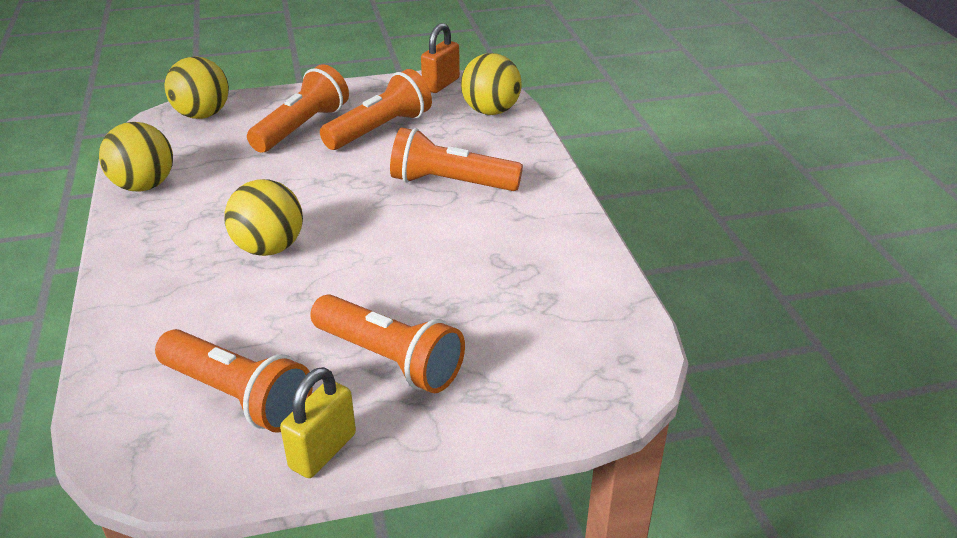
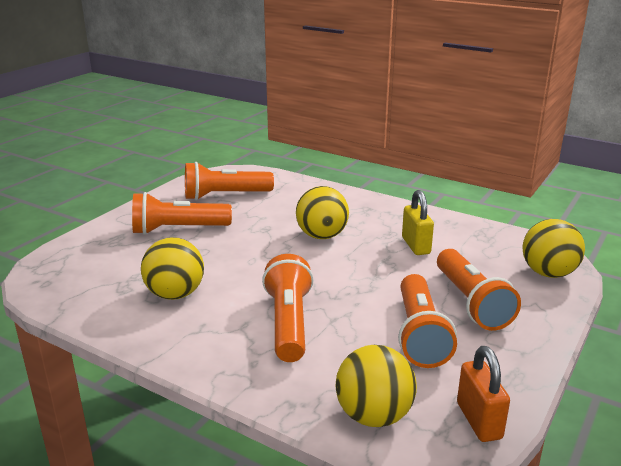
camera: 135 degrees right, 10 degrees down
yellow ball [99,122,173,192] -> yellow ball moved to [141,237,204,300]
yellow padlock [280,367,356,478] -> yellow padlock moved to [402,190,434,255]
orange flashlight [390,127,523,191] -> orange flashlight turned 60 degrees counterclockwise [262,254,314,362]

